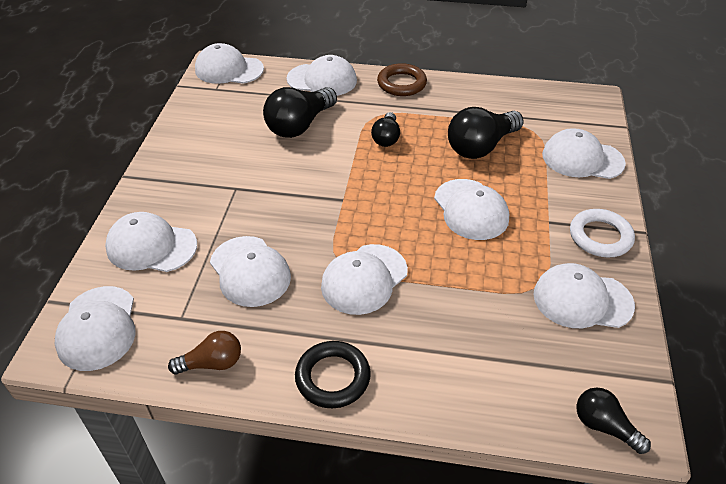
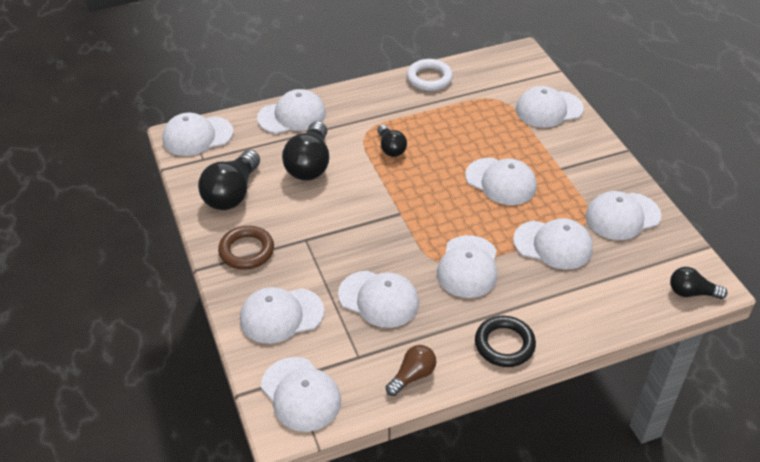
camera: 30 degrees left, 0 degrees up
brown ring [377,63,427,96] -> brown ring moved to [218,226,274,270]
black light bulb [448,107,524,159] -> black light bulb moved to [198,150,260,210]
white ring [570,209,635,258] -> white ring moved to [407,59,453,91]
none -> white cap [513,218,593,270]

